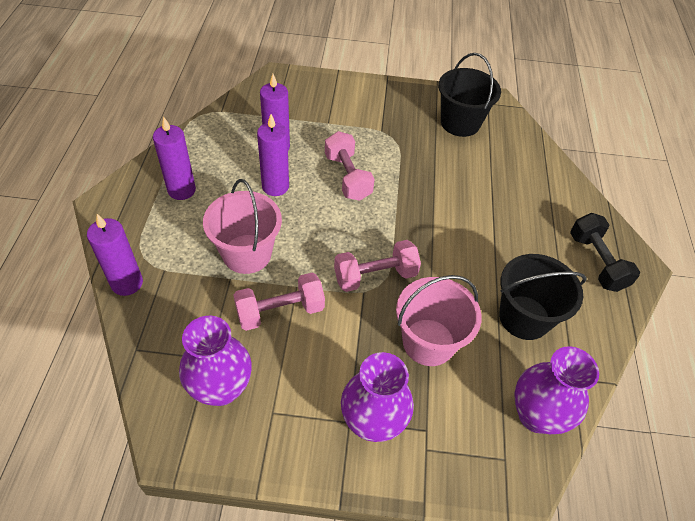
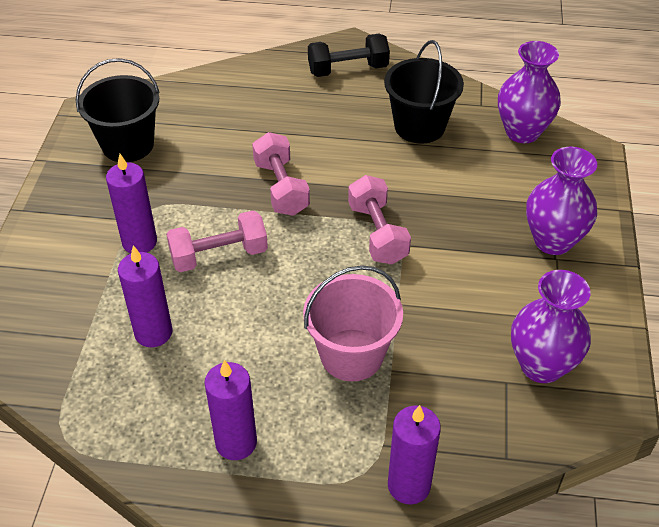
camera: 85 degrees left, 5 degrees down
pink dumbbell [234,273,325,331] -> pink dumbbell moved to [252,132,310,216]
purple candle [257,114,289,196] -> purple candle moved to [106,154,157,253]
pink bucket [396,275,482,366] -> none

